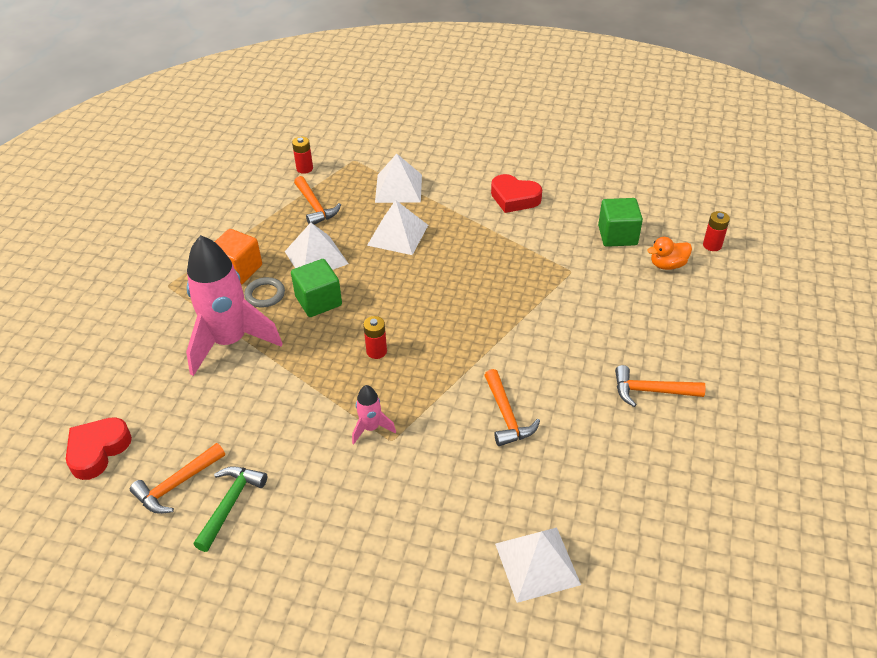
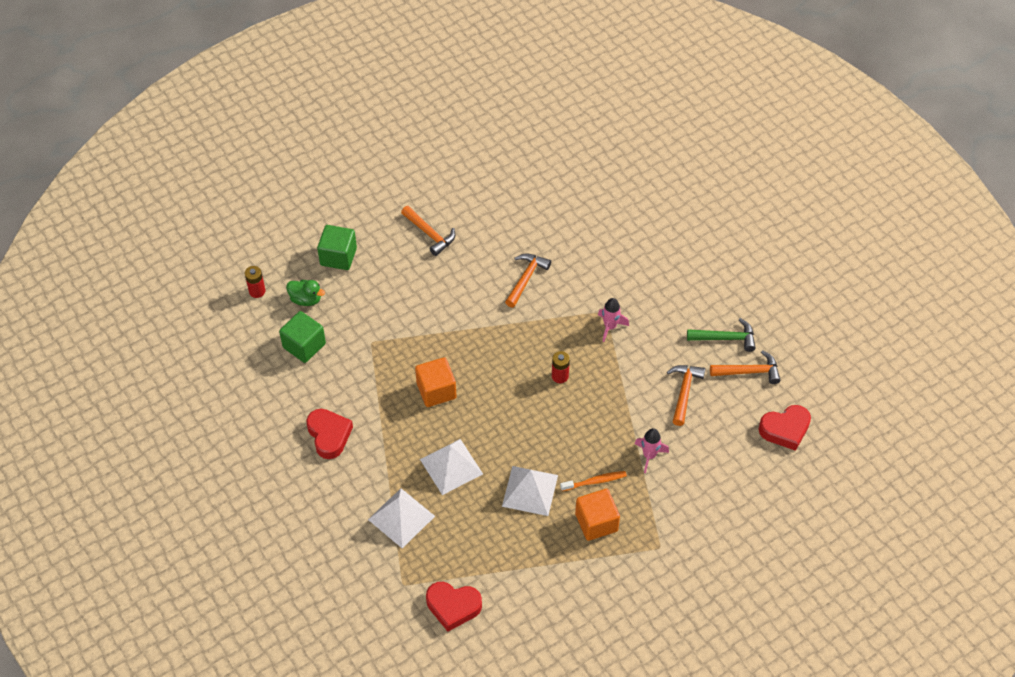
camera: 140 degrees left, 10 degrees up
pink rocket [186,235,283,376] -> pink rocket [635,428,669,473], size x0.44
green hammer [193,466,267,552] -> green hammer turned 150 degrees counterclockwise [687,318,756,352]
grey ring [244,277,285,307] -> orange toothbrush [560,471,627,491]
green cube [291,259,342,317] -> green cube moved to [317,225,357,270]
red battery [292,137,313,174] -> red heart [426,582,482,632]
orange hammer [294,176,341,224] -> orange hammer moved to [667,365,705,426]
white pyramid [495,527,581,603] -> none
orange duck [647,237,692,270] -> green duck [286,280,325,306]
none -> orange cube [415,357,457,407]

